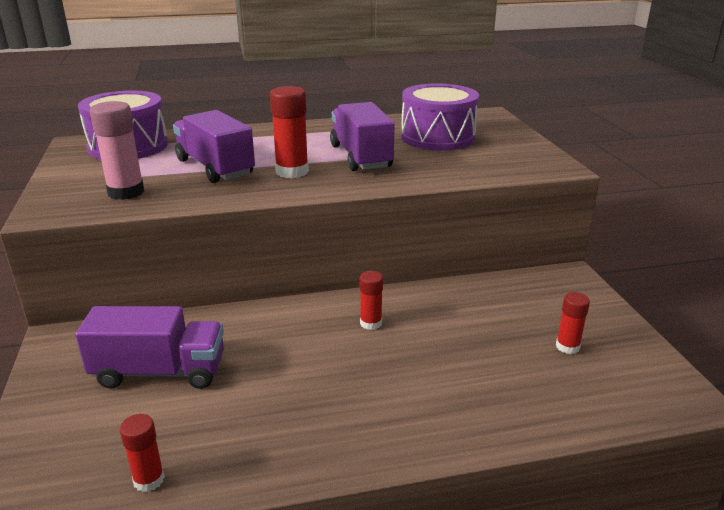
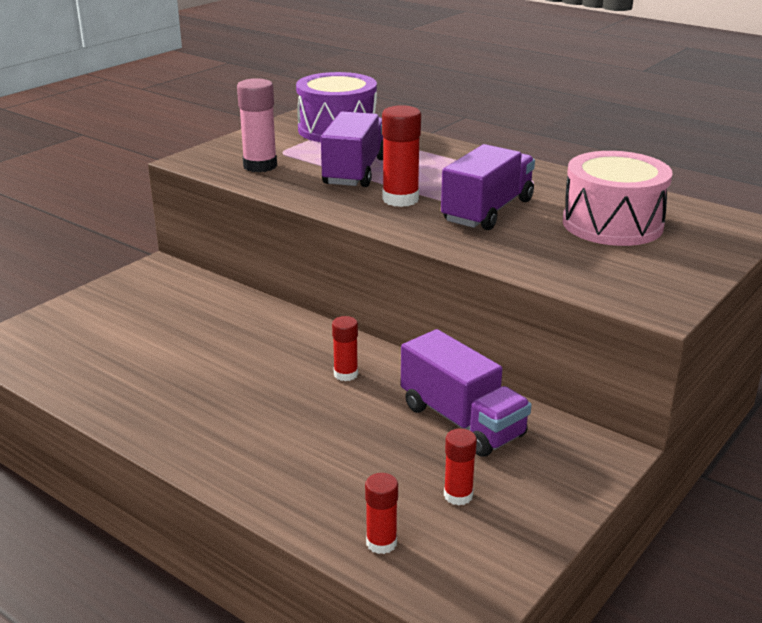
camera: 50 degrees right, 0 degrees up
purple truck [75,306,224,389] -> purple truck moved to [401,329,532,457]
red glue stick [120,414,165,492] -> red glue stick moved to [365,473,398,554]
purple drum [401,83,479,151] -> pink drum [563,151,673,246]

